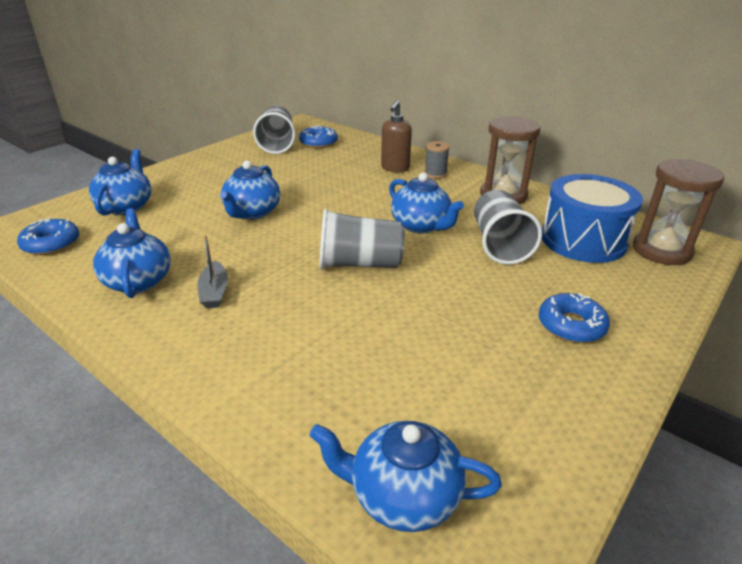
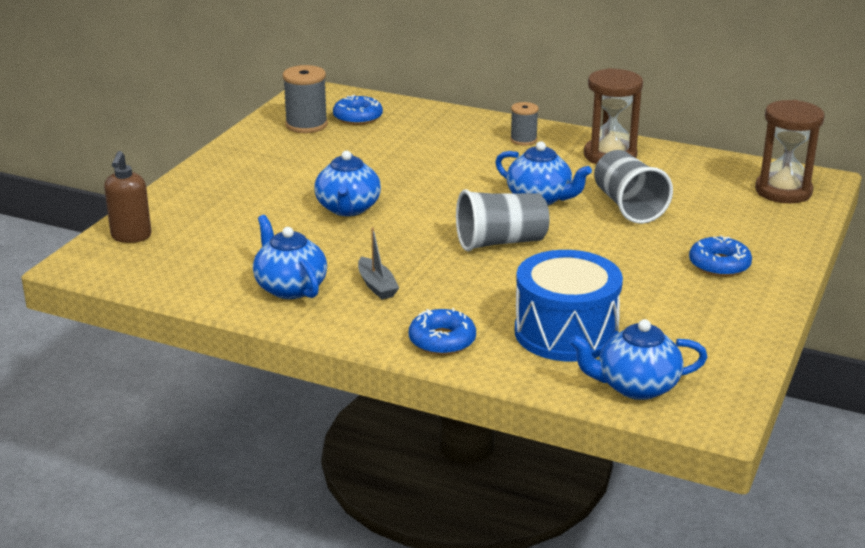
camera: 15 degrees left, 5 degrees down
blue donut [17,218,79,255] -> blue donut moved to [409,308,476,355]
blue teapot [89,149,152,215] -> none
grey cup [253,106,295,154] -> grey spool [283,65,328,133]
brown soap dispenser [381,101,412,172] -> brown soap dispenser moved to [104,151,152,243]
blue drum [542,174,643,263] -> blue drum moved to [515,250,623,361]

